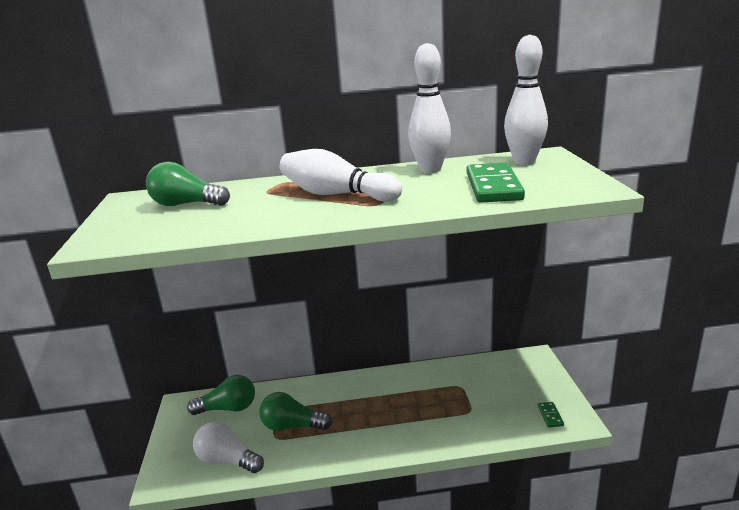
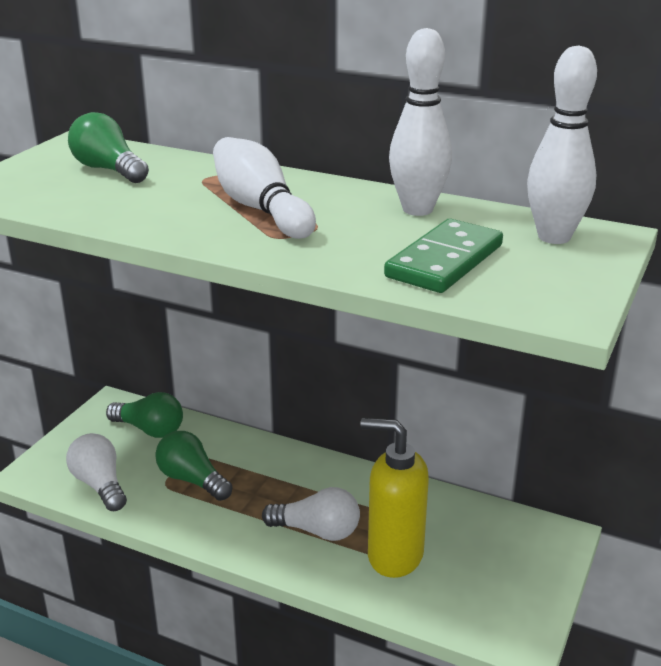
camera: 30 degrees right, 5 degrees up
green domino [538,402,564,427] -> none
none -> white light bulb [262,487,360,541]
none -> yellow soap dispenser [360,418,429,578]

